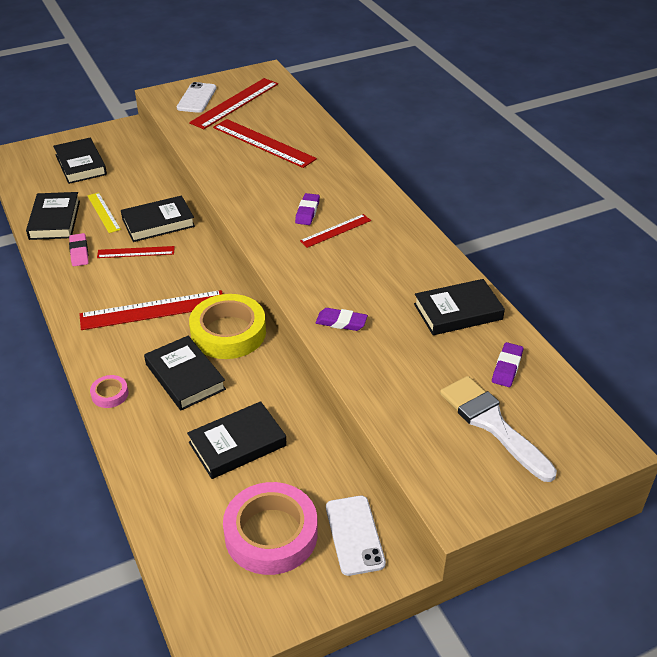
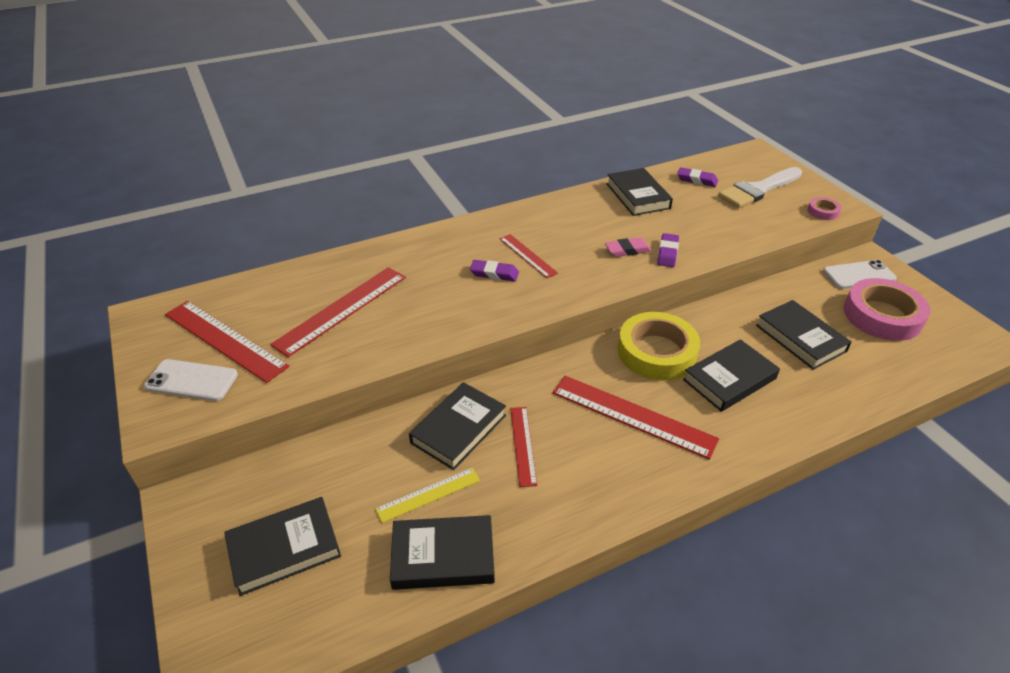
camera: 90 degrees left, 0 degrees up
pink eraser [69,233,89,266] -> pink eraser moved to [605,237,652,257]
red ruler [79,290,223,330] -> red ruler turned 45 degrees counterclockwise [552,376,719,460]
pink tape [90,375,129,408] -> pink tape moved to [807,197,841,220]
black book [121,195,195,242] -> black book turned 60 degrees clockwise [409,382,506,470]

